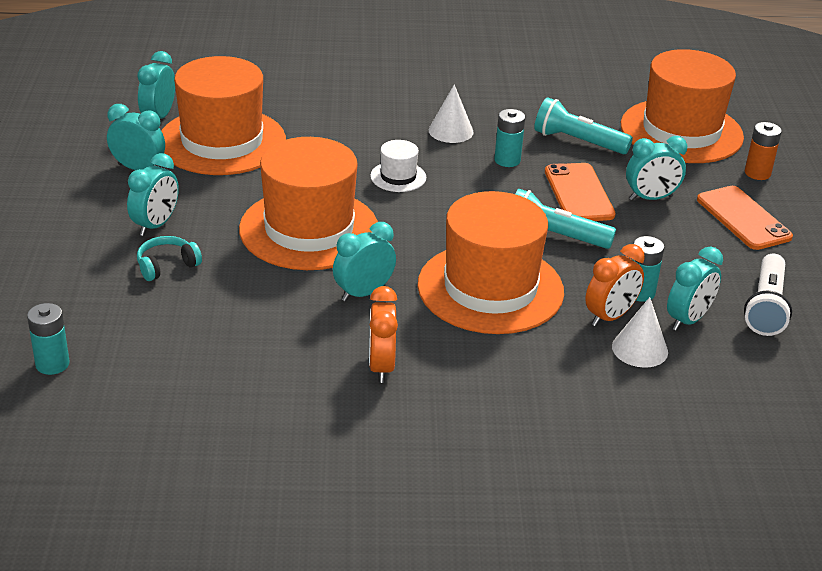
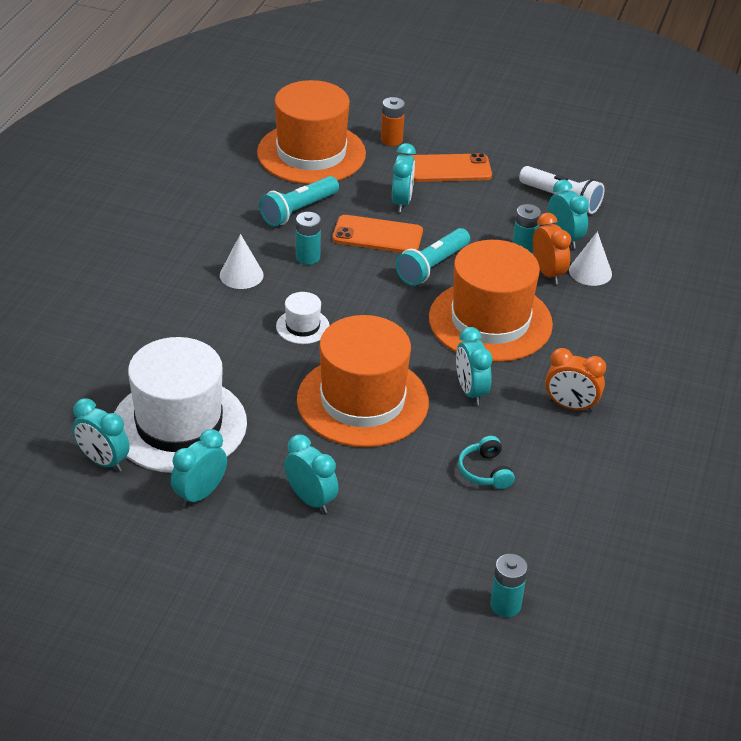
camera: 70 degrees left, 5 degrees up
turquoise headphones [137,236,202,281] -> turquoise headphones moved to [458,436,515,489]
orange hat [161,56,286,175] -> white hat [114,337,247,473]

